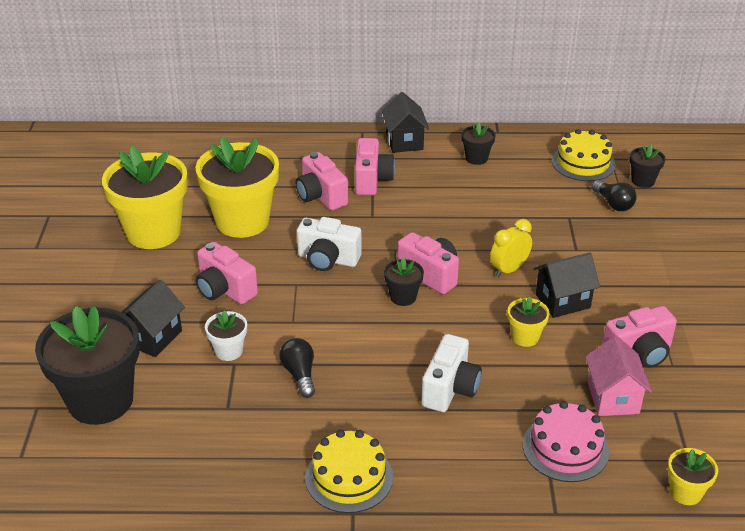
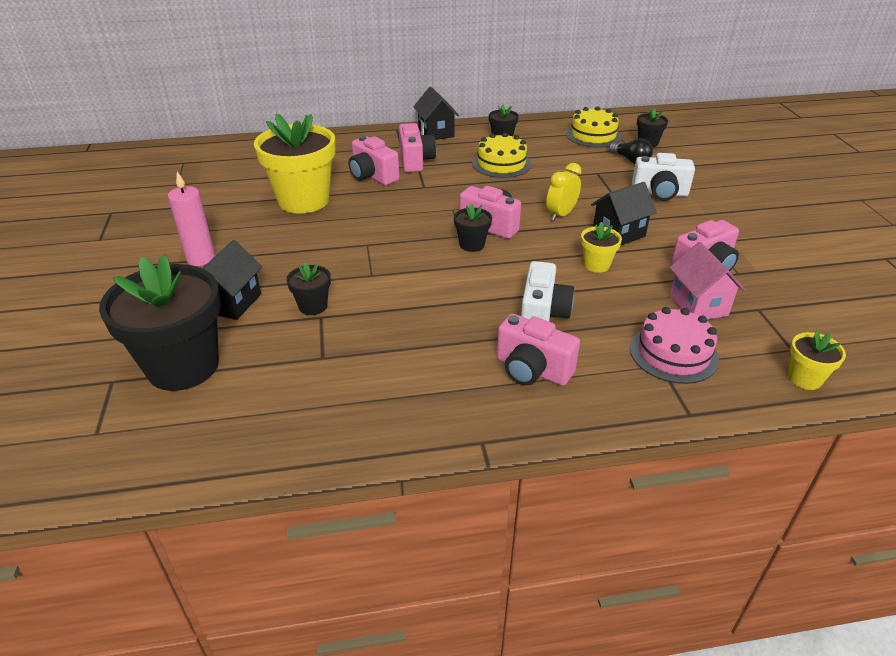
camera: 10 degrees left, 0 degrees up
yellow flower pot [102,146,188,249] -> none
pink camera [196,242,258,304] -> pink camera moved to [497,314,580,386]
white flower pot [205,310,247,361] -> black flower pot [286,262,331,315]
black light bulb [279,338,315,398] -> none
white camera [297,217,362,271] -> white camera moved to [632,153,695,201]
yellow cake [305,430,393,513] -> yellow cake moved to [472,133,531,178]
none -> pink candle [168,172,215,266]

